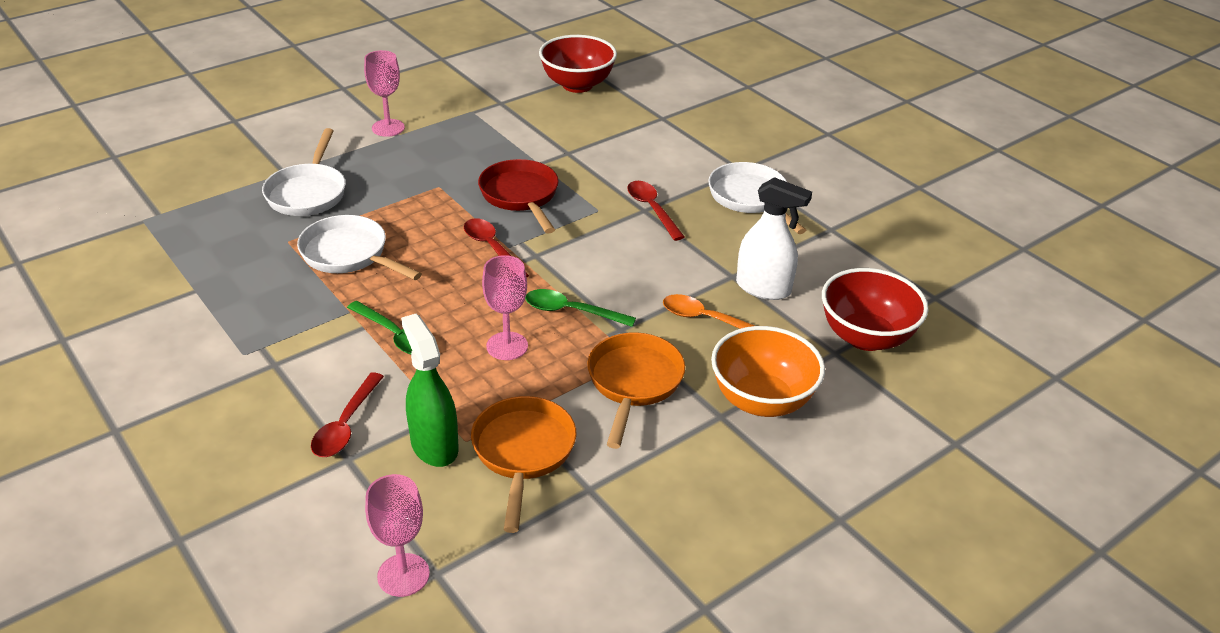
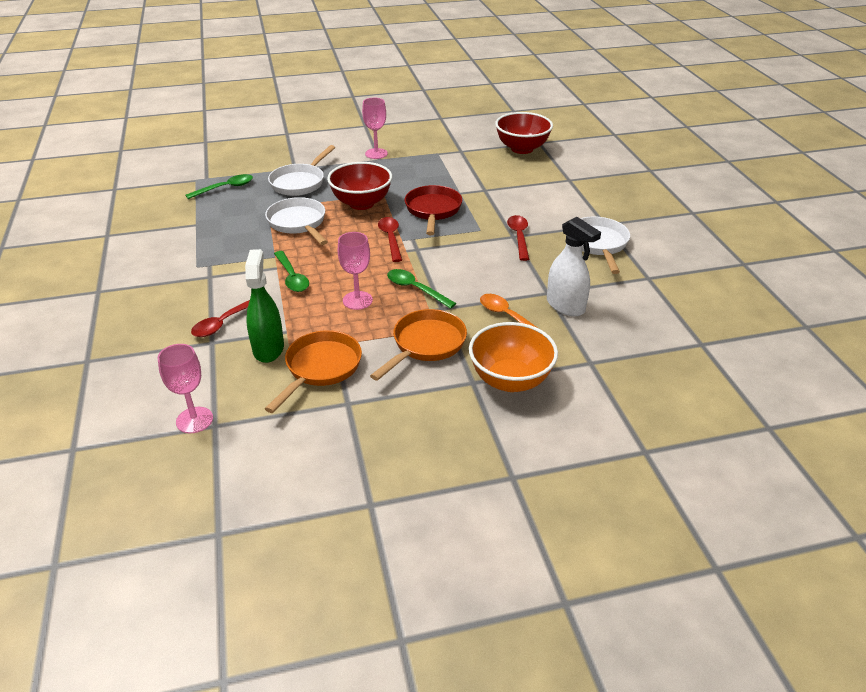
camera: 25 degrees right, 0 degrees up
red bowl [822,268,929,351] -> red bowl moved to [327,162,392,210]
none -> green spoon [185,174,253,199]

